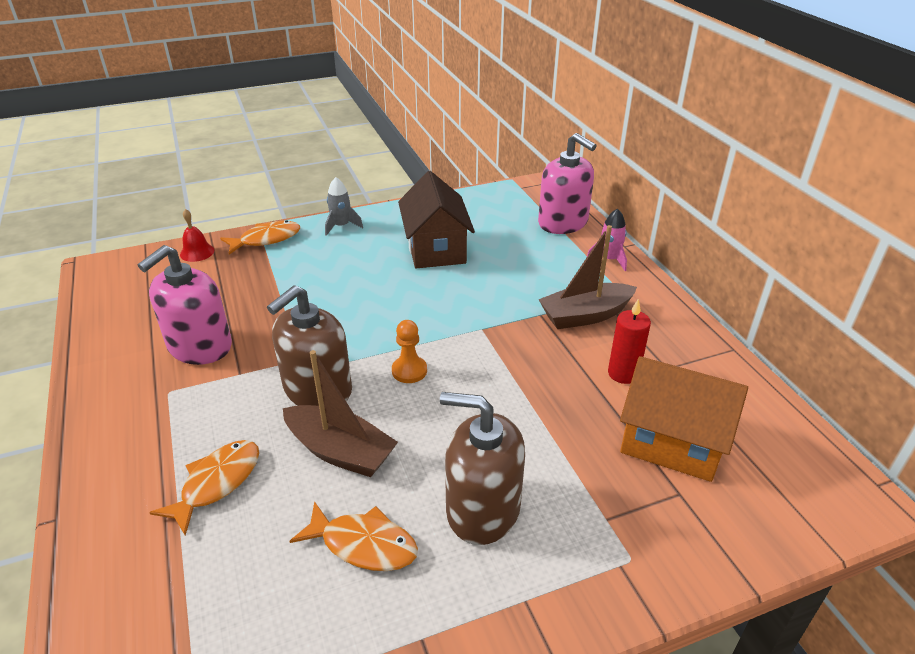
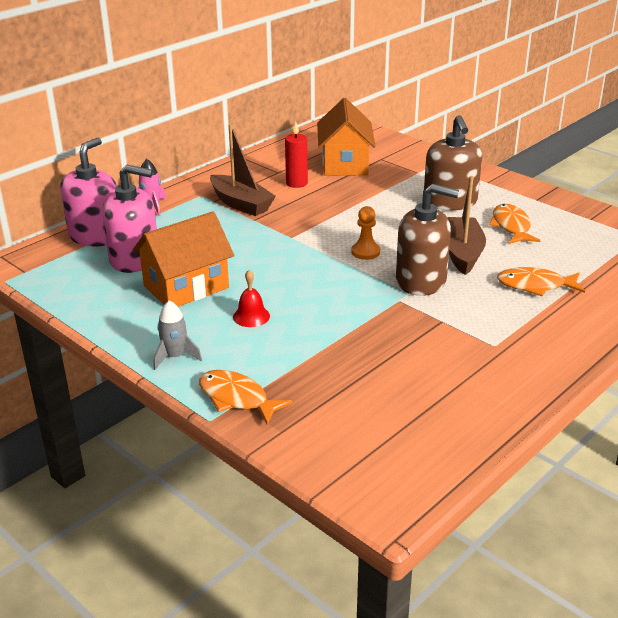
camera: 115 degrees left, 5 degrees down
pink soap dispenser [138,245,232,365] -> pink soap dispenser moved to [102,165,157,273]
red bell [180,209,214,262] -> red bell moved to [233,270,270,327]
brown house [398,171,475,269] -> orange house [132,211,234,307]

